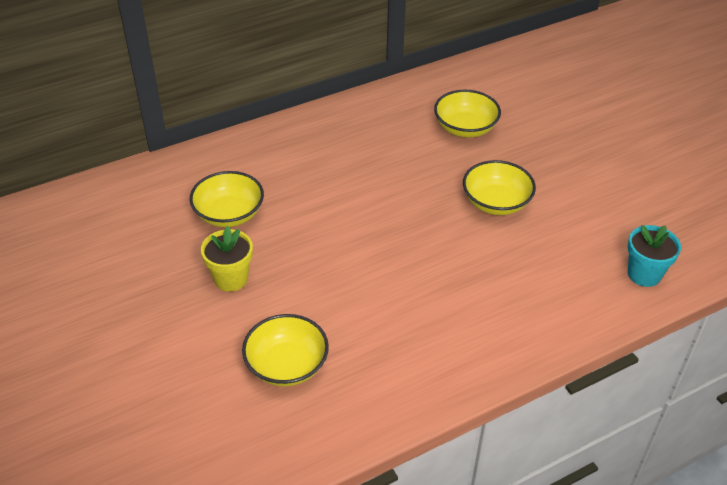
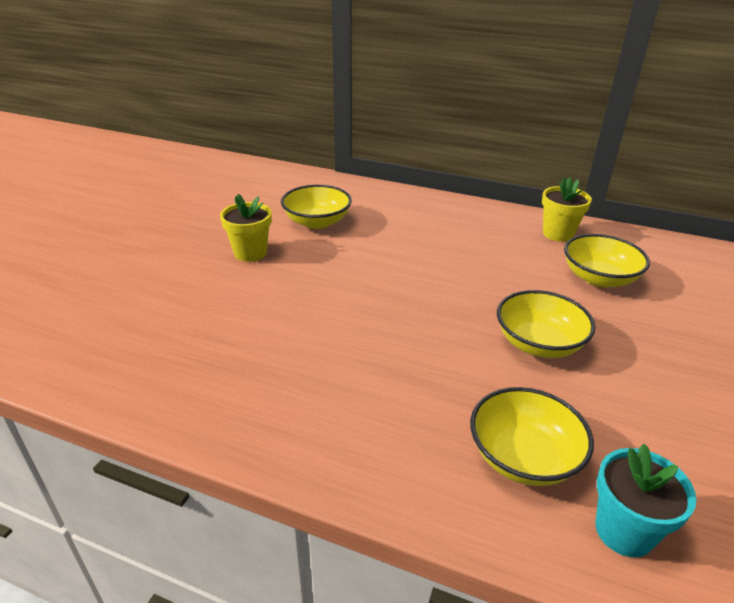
camera: 50 degrees right, 10 degrees down
yellow bowl [242,314,329,386] -> yellow bowl moved to [470,387,594,486]
none -> yellow flower pot [542,177,592,242]

